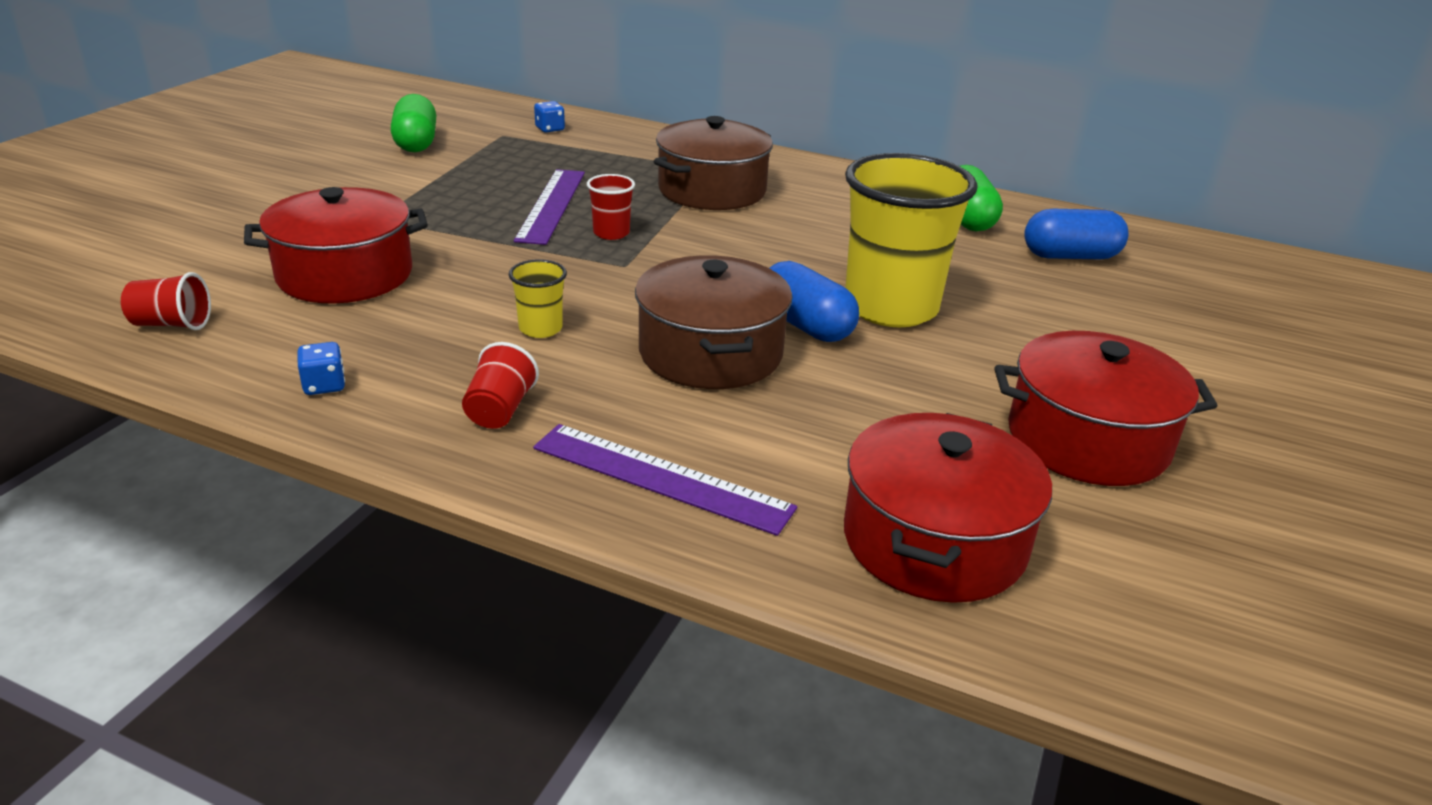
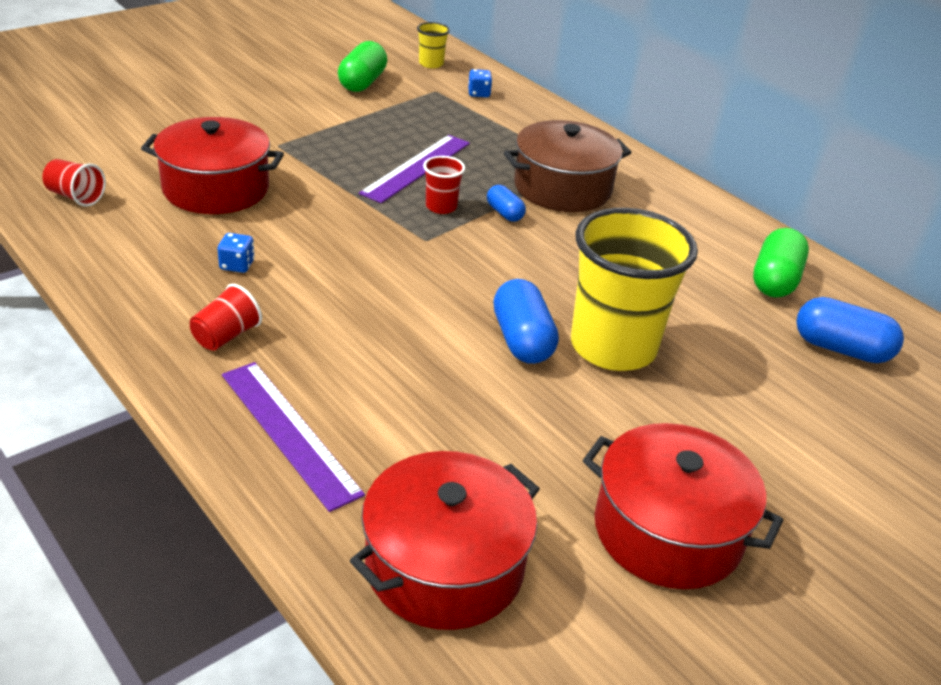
camera: 25 degrees right, 5 degrees up
blue dice [297,342,345,395] -> blue dice moved to [218,233,255,273]
yellow cup [509,259,567,338] -> yellow cup moved to [417,22,450,68]
brown pot [635,255,792,389] -> none
none -> blue capsule [487,185,526,222]

